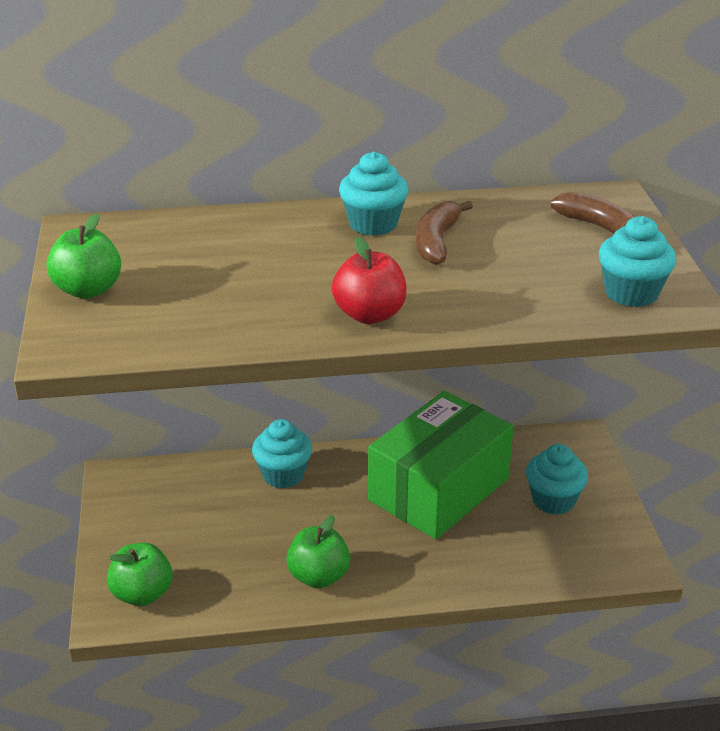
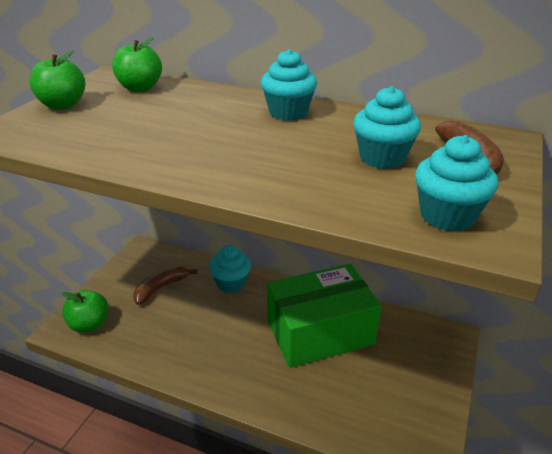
camera: 30 degrees right, 0 degrees up
green apple [286,515,350,588] -> green apple moved to [112,37,162,92]
red apple [332,236,407,324] -> none
brown banana [416,201,473,265] -> brown banana moved to [133,266,197,305]
turquoise cupcake [526,444,588,515] -> turquoise cupcake moved to [353,86,421,169]

